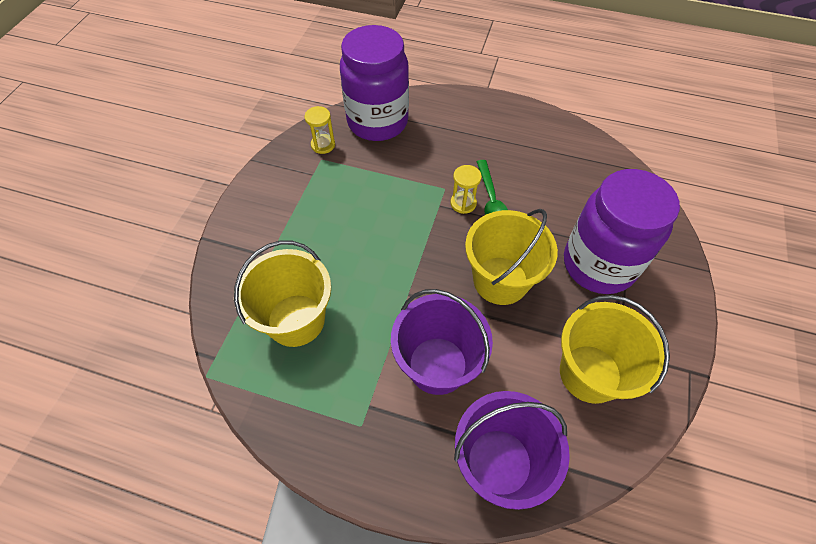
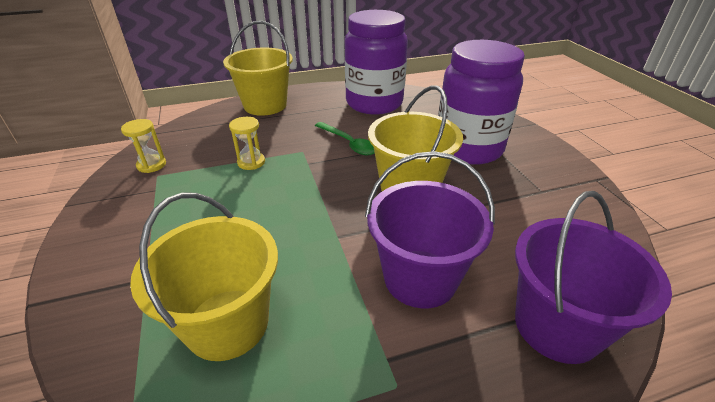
camera: 35 degrees left, 20 degrees down
purple jar [340,25,409,141] -> purple jar moved to [345,10,408,115]
yellow hourglass [450,165,482,214] -> yellow hourglass moved to [229,117,265,170]
yellow bucket [560,295,670,404] -> yellow bucket moved to [223,21,293,116]

